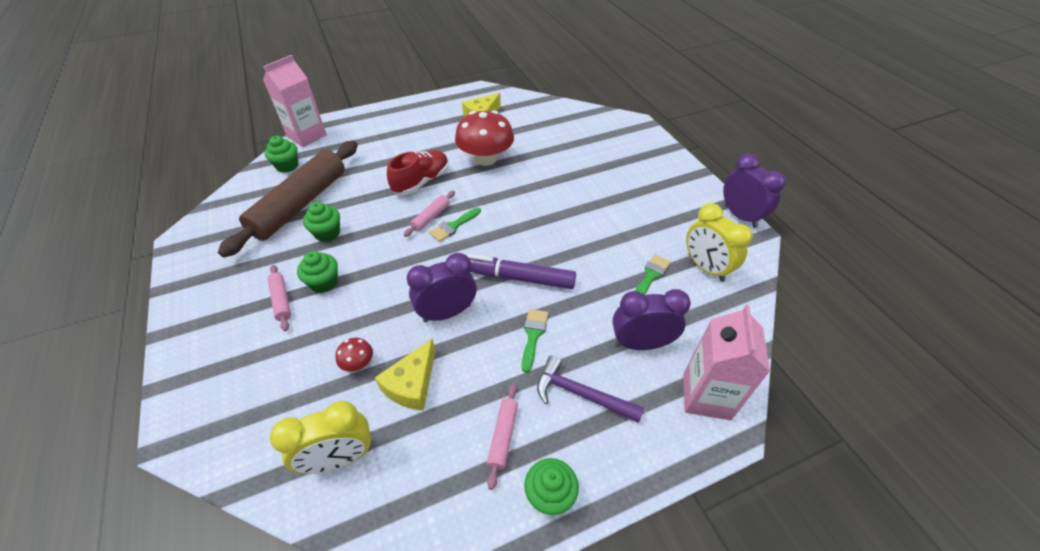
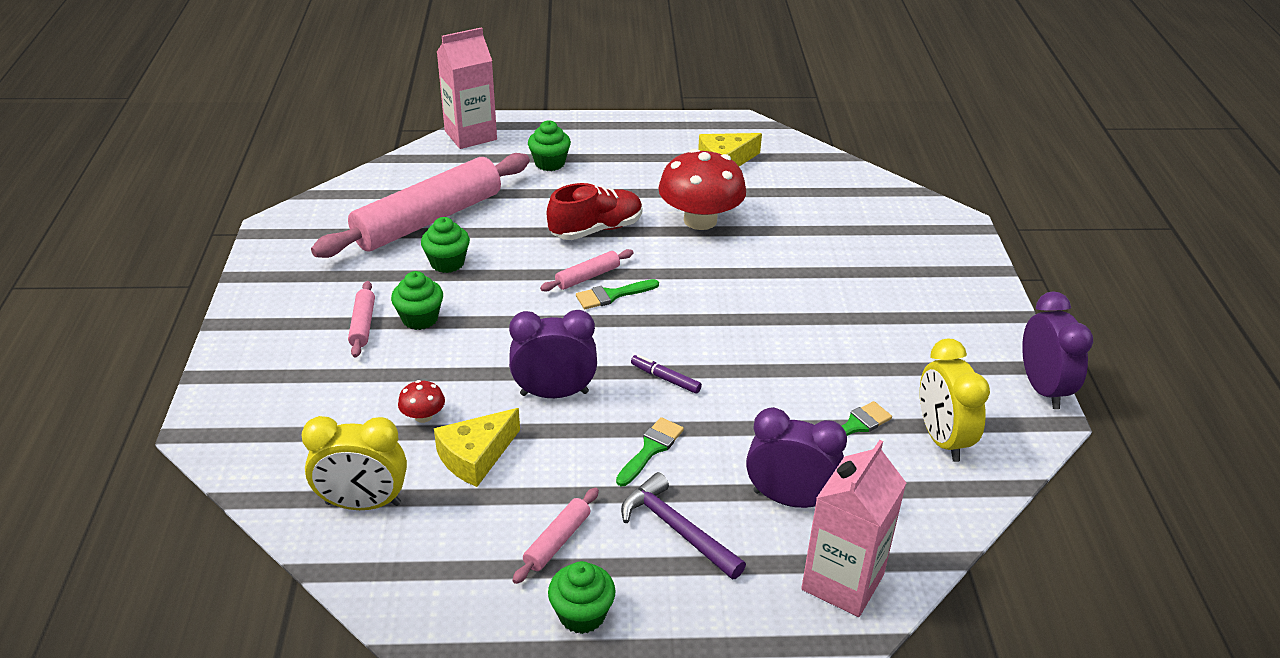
camera: 20 degrees right, 10 degrees down
brown rolling pin [218,141,358,257] -> pink rolling pin [311,153,530,258]
green cupcake [265,136,298,173] -> green cupcake moved to [528,120,571,171]
purple marker [466,254,576,289] -> purple marker [631,355,702,394], size x0.47

